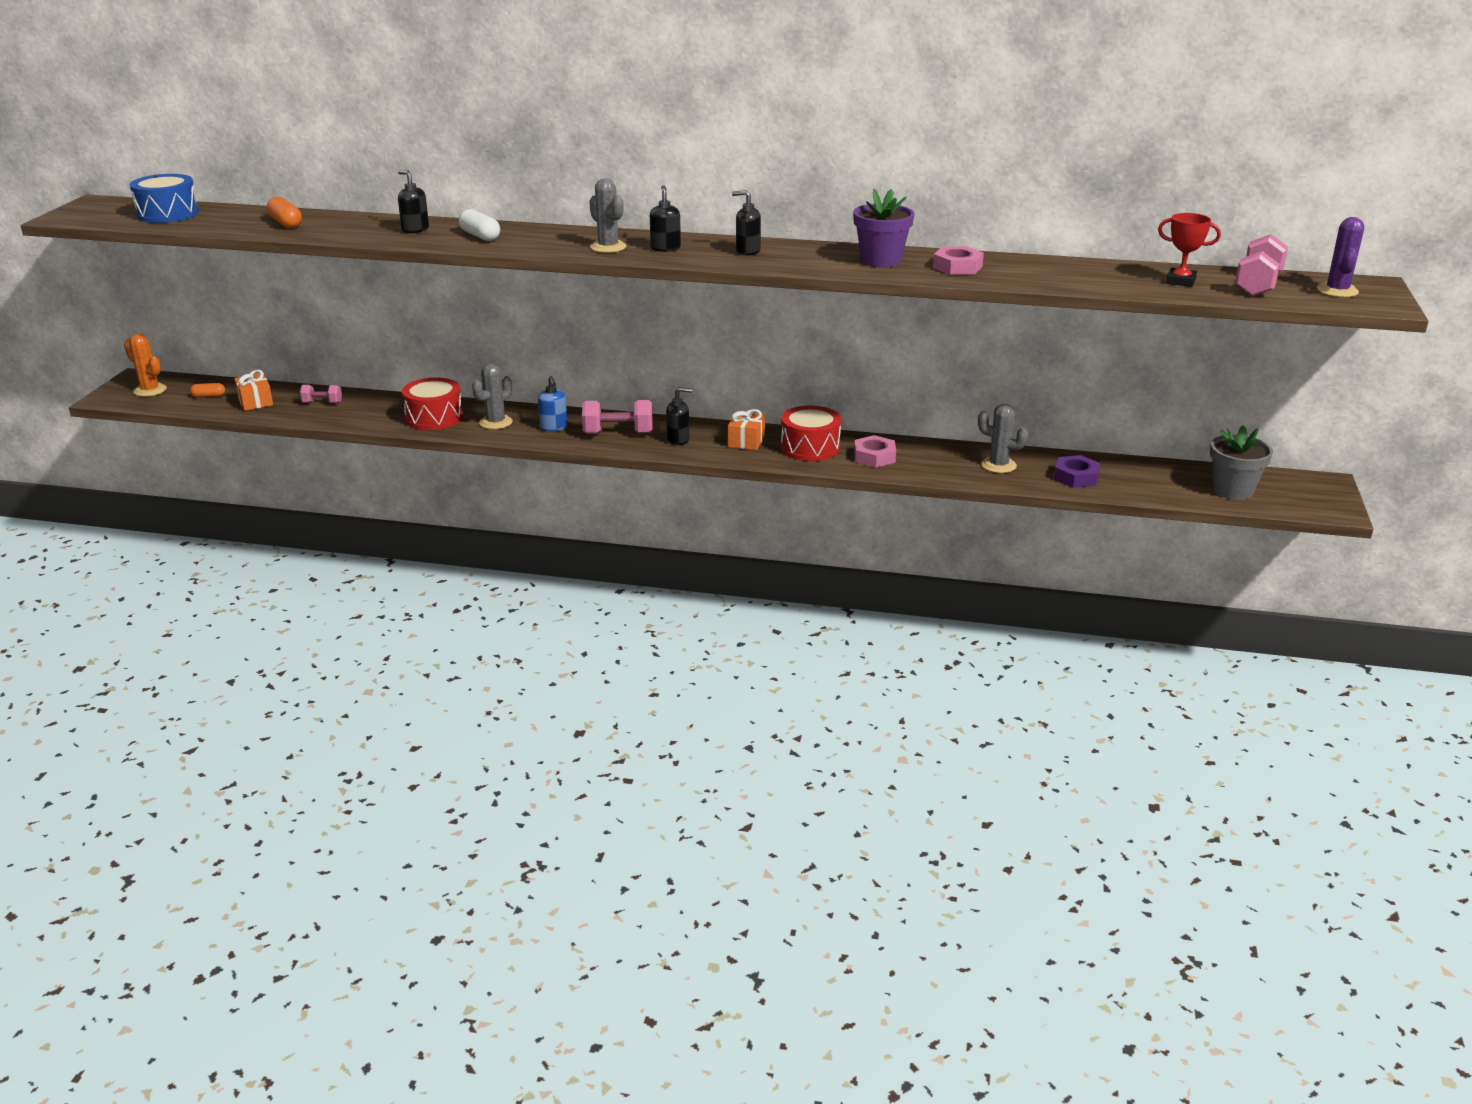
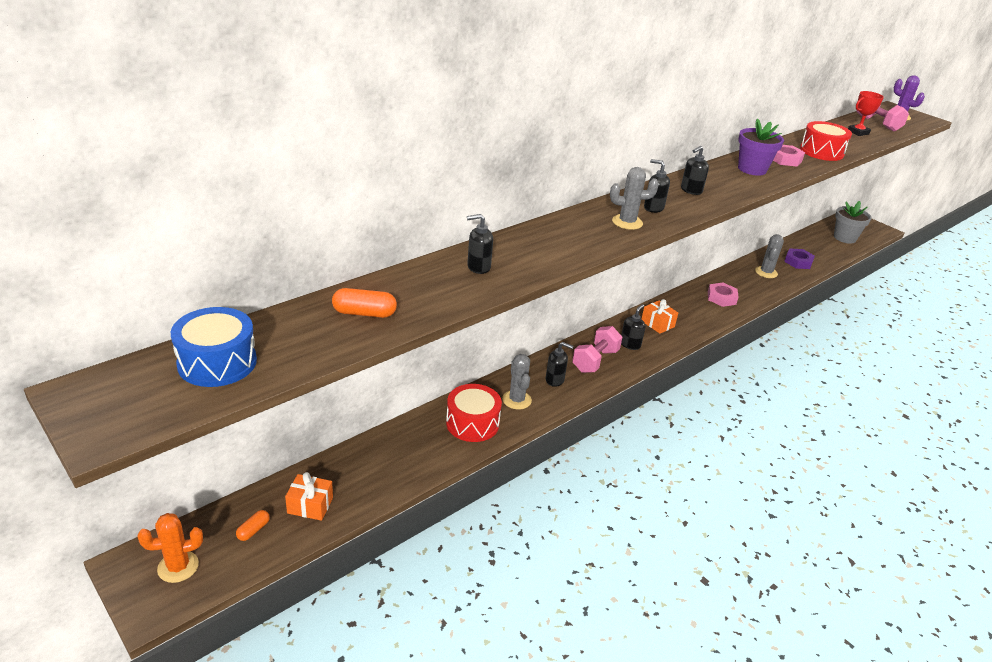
camera: 55 degrees left, 5 degrees up
pink dumbbell [300,385,342,403] -> none
white capsule [459,209,500,241] -> none
blue soap dispenser [538,376,568,431] -> black soap dispenser [546,342,573,387]
red drum [781,406,841,461] -> red drum moved to [800,121,852,161]
grey cactus [978,404,1028,473] -> grey cactus turned 45 degrees counterclockwise [755,234,784,278]

